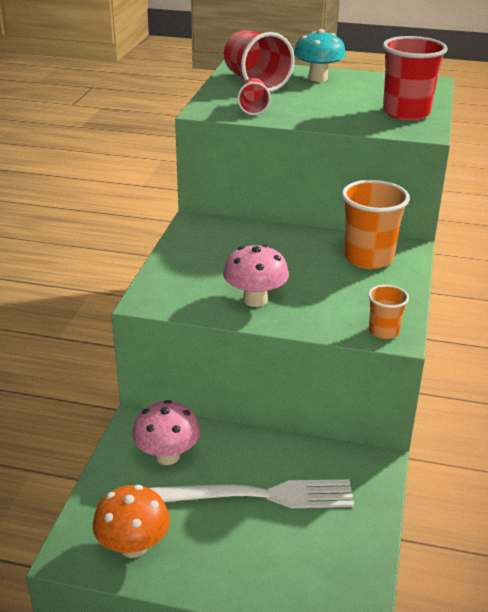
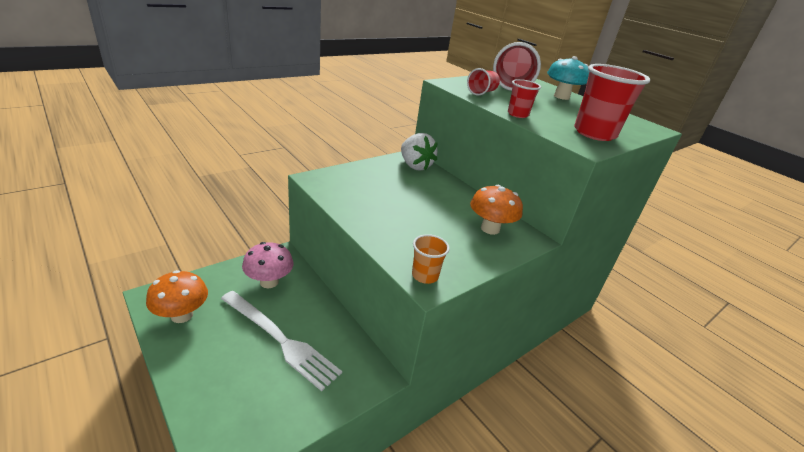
camera: 35 degrees right, 0 degrees up
pink mushroom [223,245,289,307] -> none
orange cup [342,180,410,269] -> orange mushroom [470,185,523,235]
none -> white strawberry [401,133,438,170]
none -> red cup [508,79,541,118]

